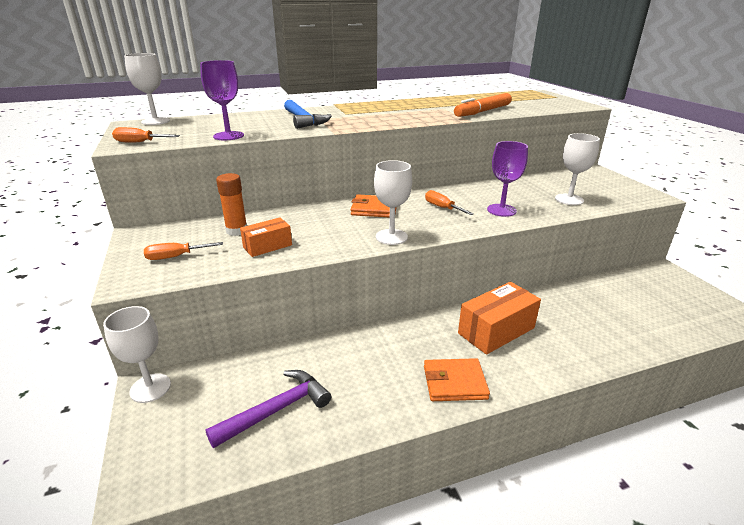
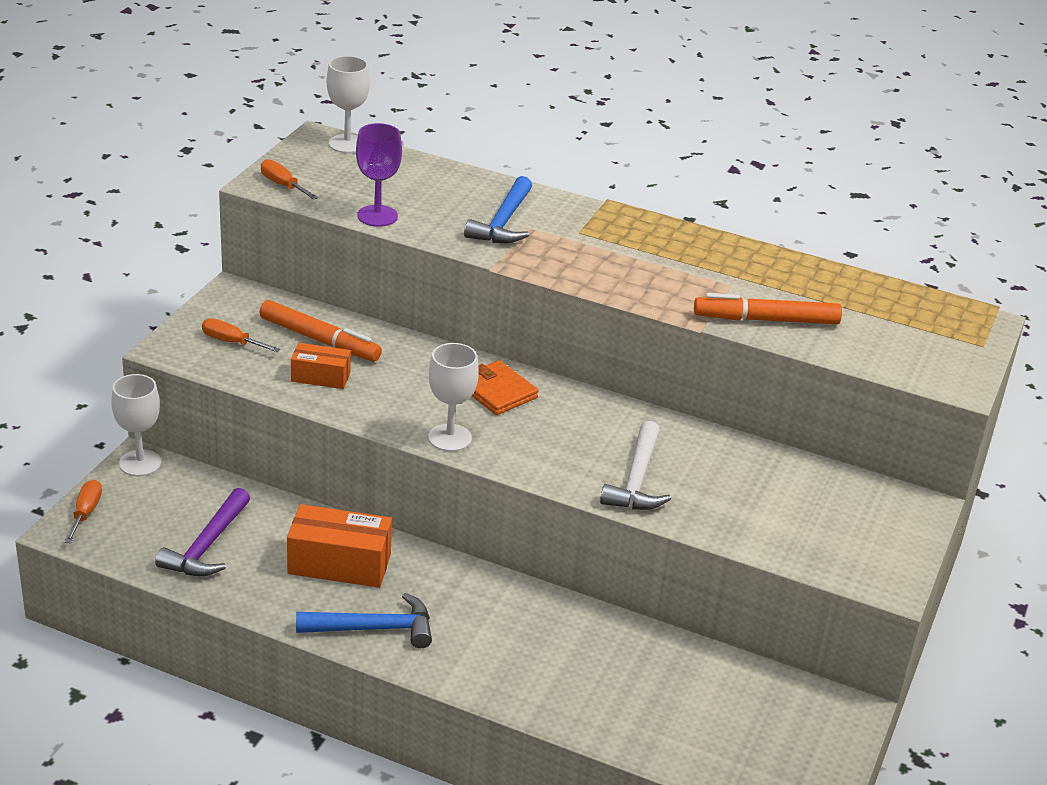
camera: 40 degrees right, 5 degrees up
purple hammer [205,370,331,448] -> purple hammer turned 105 degrees clockwise [155,488,250,576]
orange glue stick [216,173,247,236] -> orange marker [260,300,382,362]
orange wallet [424,358,490,401] -> blue hammer [296,593,432,648]
orange screwdriver [425,190,474,215] -> orange screwdriver moved to [65,480,102,543]
orange box [458,282,541,355] -> orange box moved to [287,504,392,588]
purple goblet [487,141,528,217] -> white hammer [600,421,671,510]
white goblet [555,133,600,205] -> none

